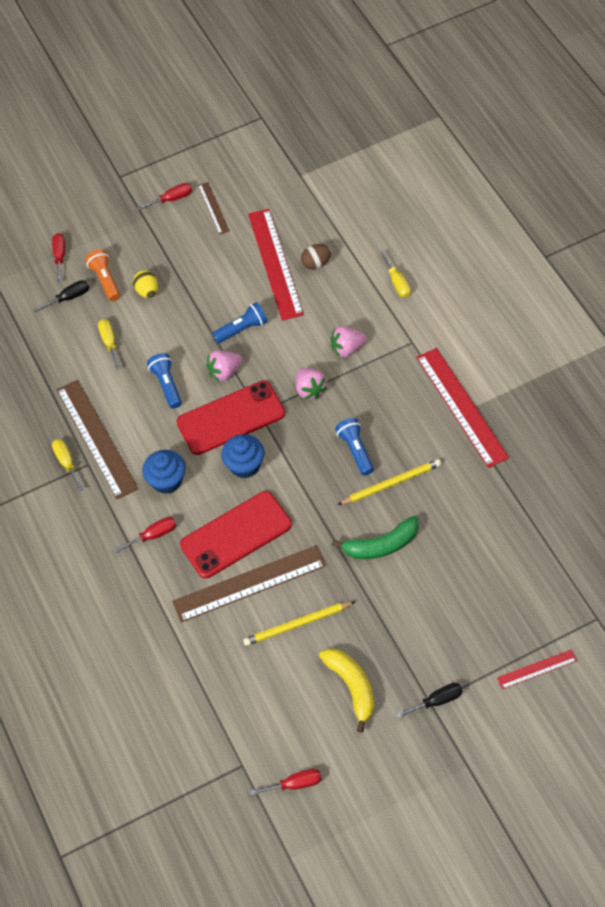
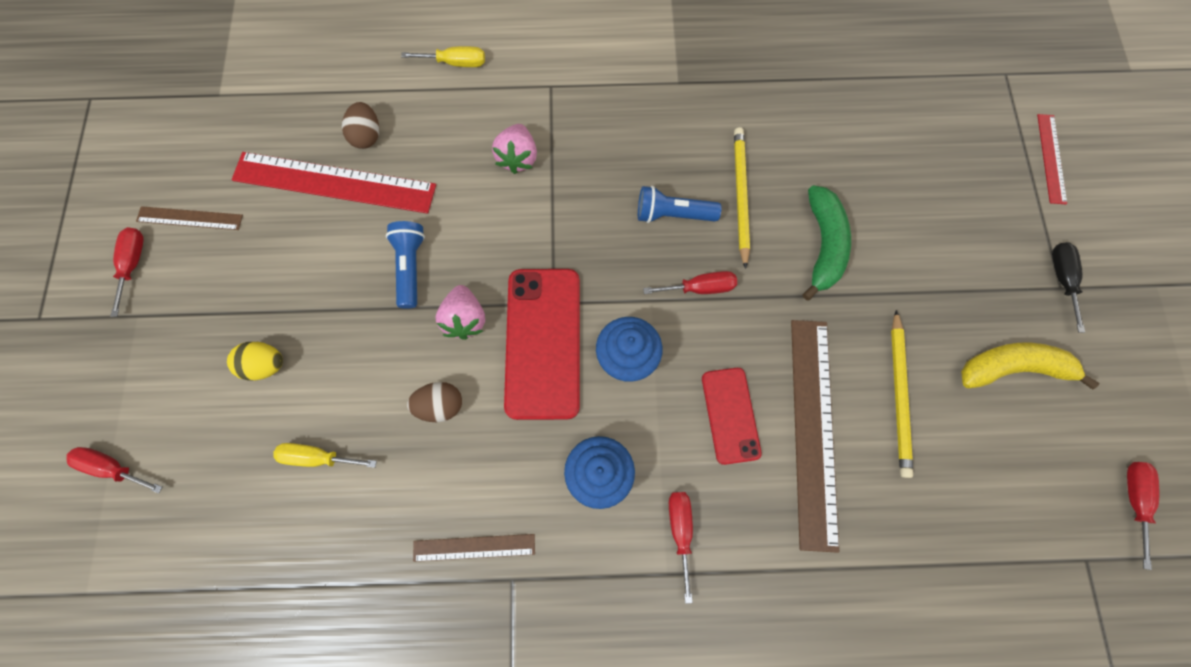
camera: 70 degrees left, 15 degrees up
black screwdriver [33,280,89,312] -> none
yellow screwdriver [52,439,83,491] -> none
brown ruler [57,380,138,499] -> brown ruler [413,534,535,562], size x0.51
orange flashlight [85,249,120,301] -> none
blue flashlight [147,353,182,409] -> brown egg [407,382,462,422]
red phone [180,491,292,579] -> red phone [702,368,762,465], size x0.59
pink strawberry [296,368,327,400] -> none
red ruler [416,348,509,468] -> none
none -> red screwdriver [643,271,737,294]

